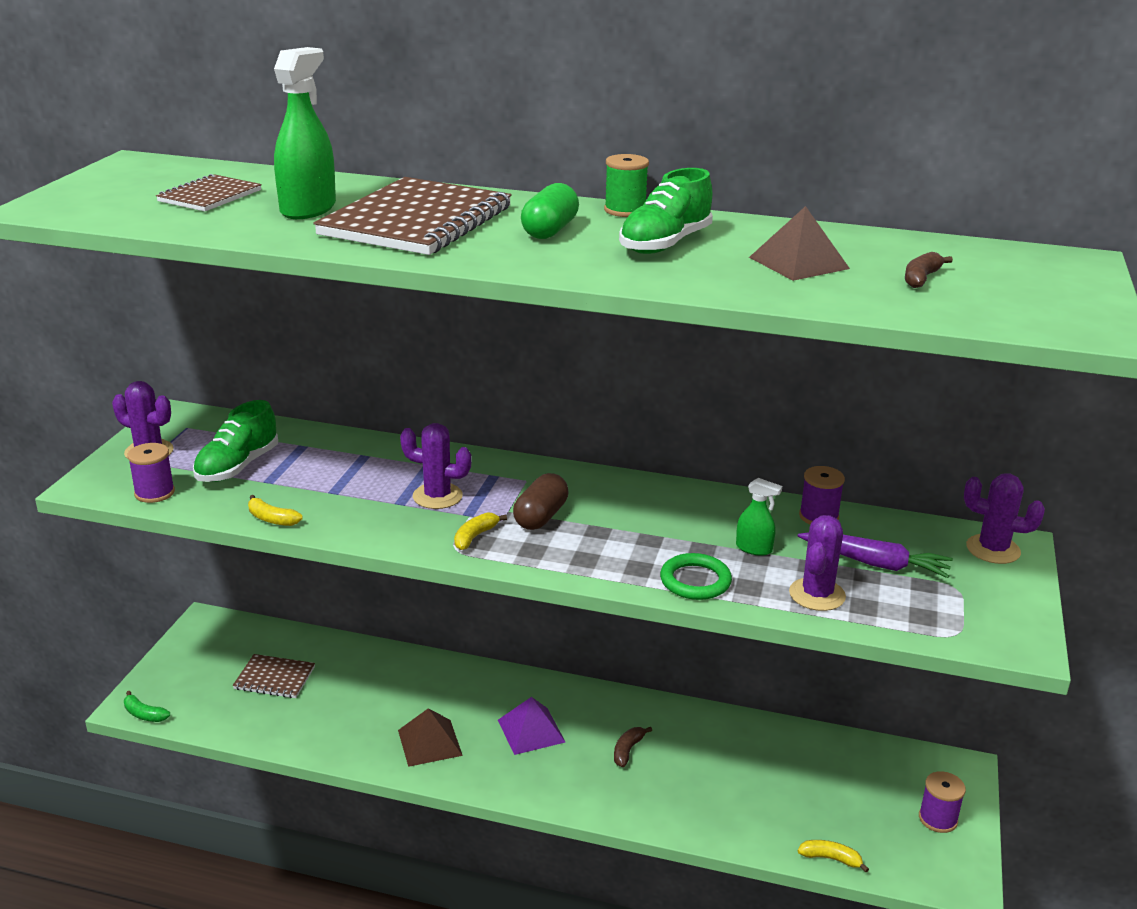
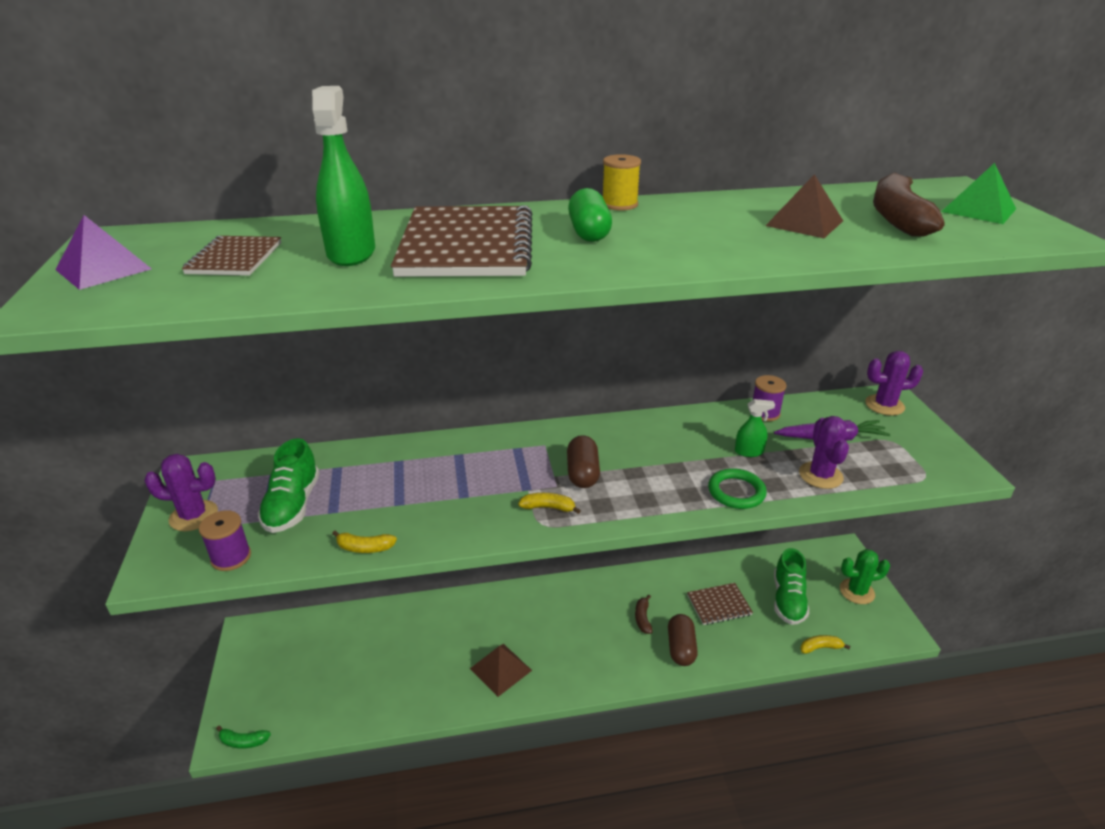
camera: 25 degrees left, 5 degrees up
brown notebook [233,654,315,698] -> brown notebook moved to [687,583,753,625]
purple cactus [400,423,472,509] -> none
yellow banana [454,512,507,550] -> yellow banana turned 90 degrees clockwise [518,493,581,514]
purple pyramid [498,697,565,755] -> purple pyramid moved to [56,215,152,290]
green spool [604,154,649,217] -> yellow spool [603,154,641,211]
green shoe [619,168,713,254] -> green shoe moved to [774,548,809,625]
brown banana [905,252,953,288] -> brown banana [873,172,945,237], size x2.08
purple spool [919,771,966,833] -> green cactus [840,549,890,604]
none -> brown capsule [668,614,698,666]
none -> green pyramid [941,163,1016,224]

